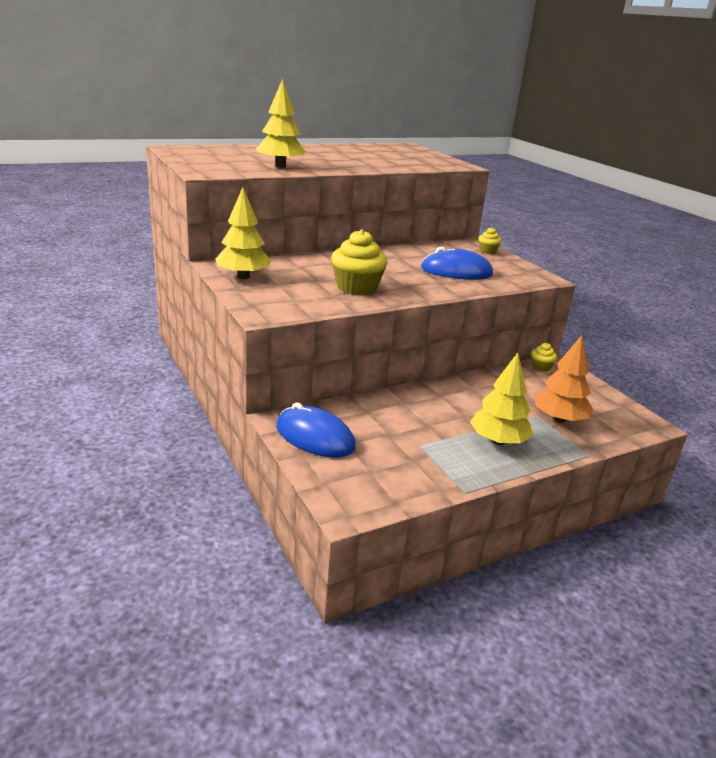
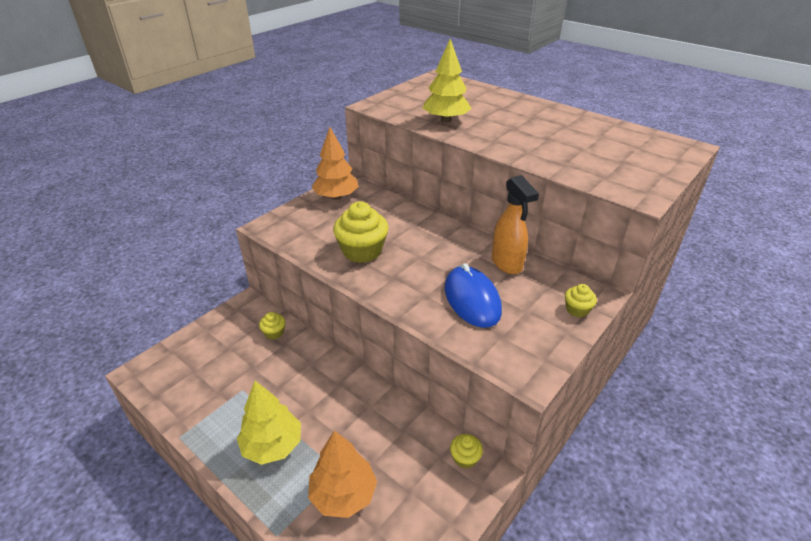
camera: 70 degrees right, 10 degrees up
yellow tree [215,187,271,279] -> orange tree [311,127,359,200]
blue mouse [276,402,356,458] -> none
none -> yellow cupcake [259,312,285,340]
none -> orange spray bottle [492,175,539,274]

